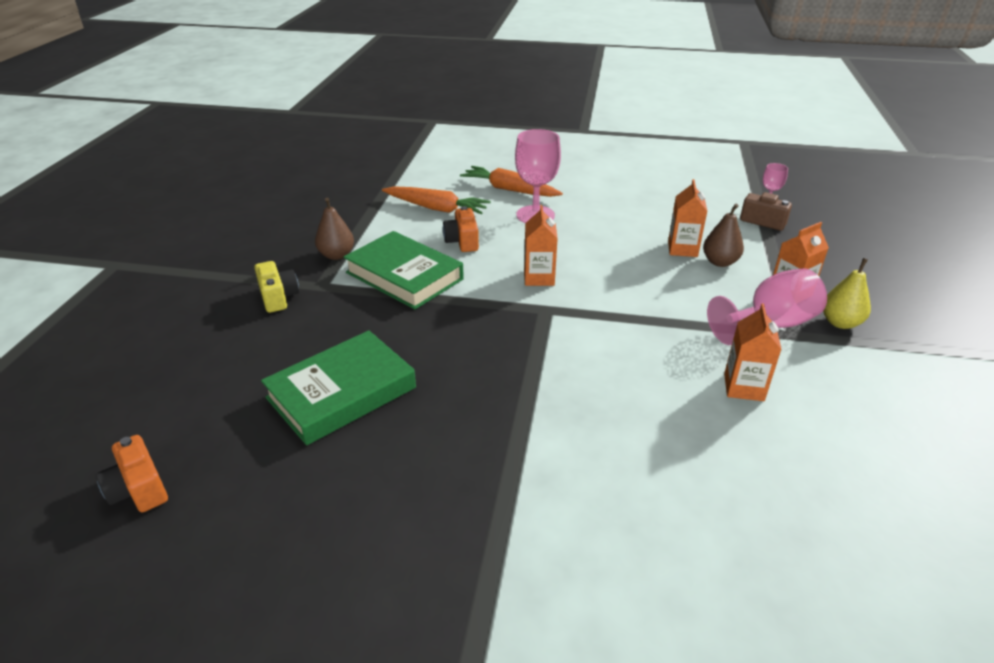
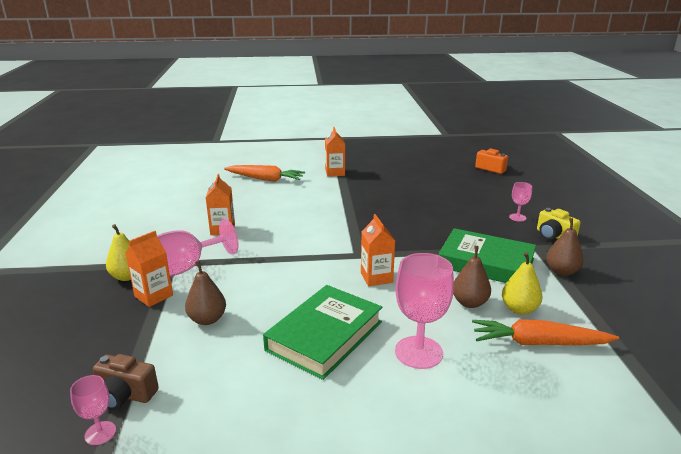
camera: 165 degrees right, 10 degrees down
green book [261,330,416,445] -> green book moved to [263,285,382,380]
orange camera [443,206,479,252] -> brown pear [453,246,491,308]
orange carrot [460,166,563,197] -> orange carrot moved to [224,165,305,182]
orange carton [668,179,707,257] -> orange carton moved to [325,127,345,177]
none -> yellow pear [502,252,543,315]
none -> pink goblet [509,182,532,222]

